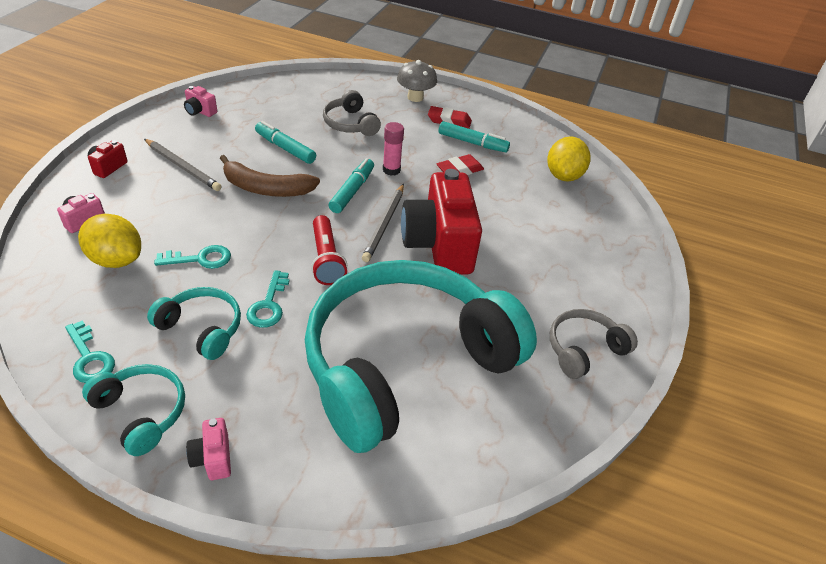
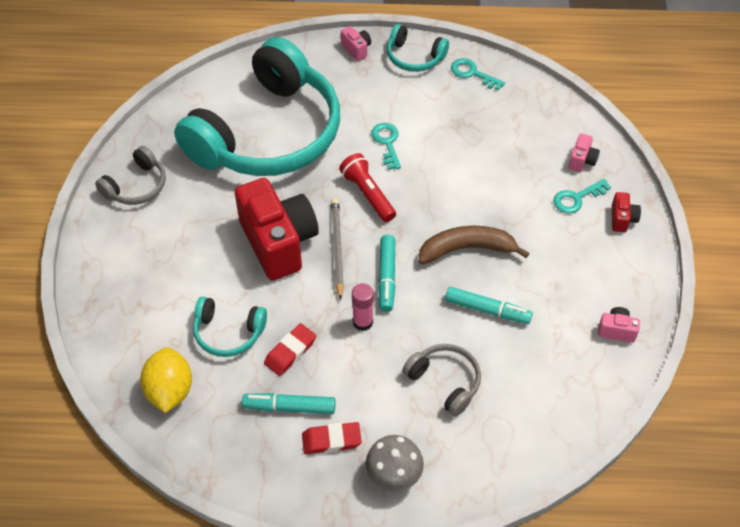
camera: 165 degrees right, 10 degrees up
yellow lemon [78,214,141,268] -> none
grey pencil [144,139,221,191] -> none
turquoise headphones [147,287,241,360] -> turquoise headphones moved to [193,297,267,357]
turquoise key [154,245,231,269] -> turquoise key moved to [553,179,611,213]

